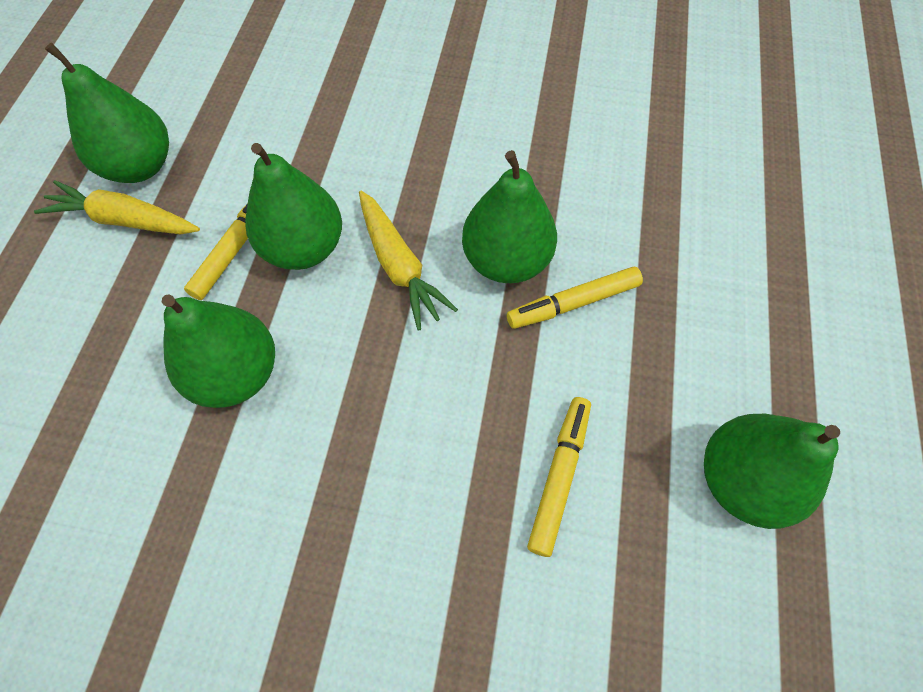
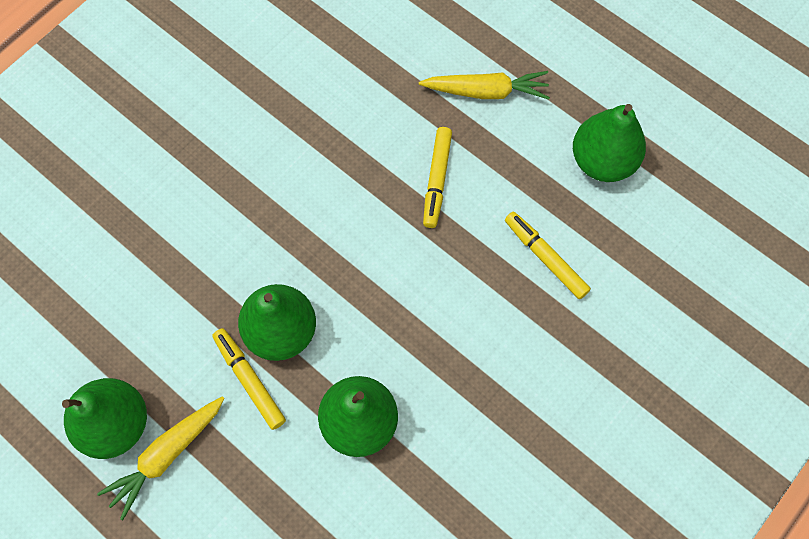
camera: 60 degrees left, 5 degrees up
yellow carrot [359,191,458,331] -> yellow carrot moved to [419,71,550,100]
green pear [462,150,557,283] -> none

